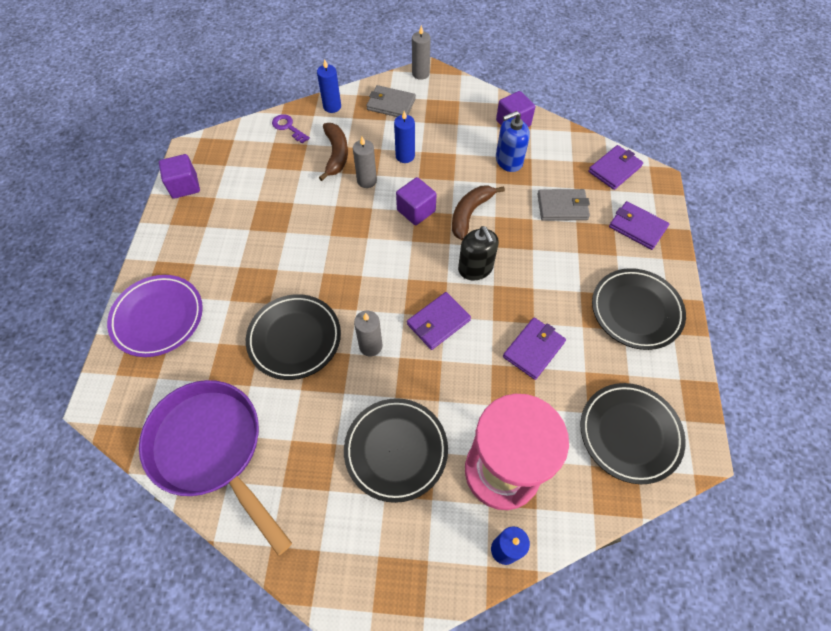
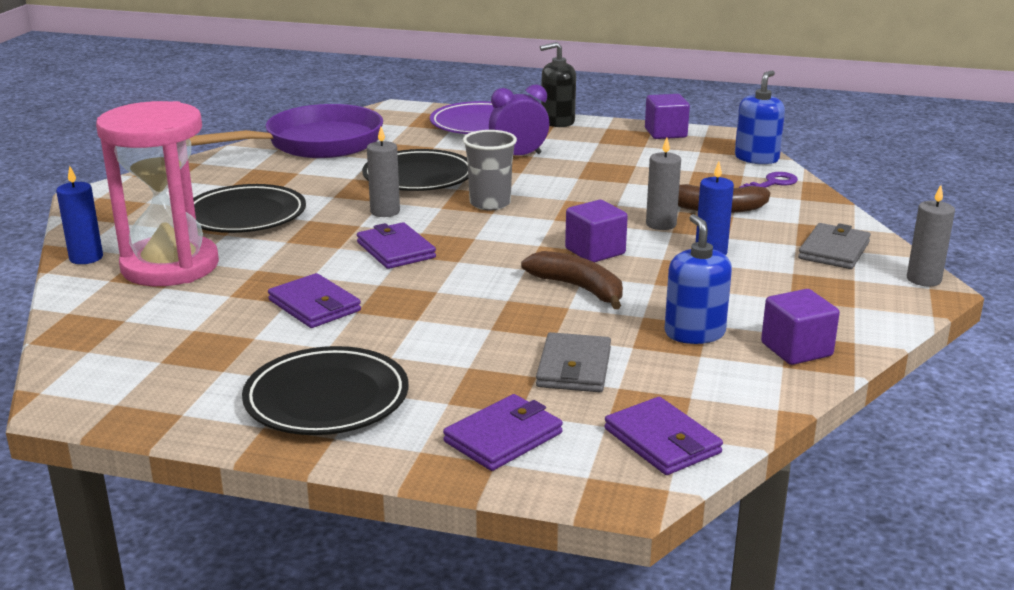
camera: 100 degrees right, 35 degrees down
blue candle [317,59,341,113] -> none
black soap dispenser [458,226,499,280] -> black soap dispenser moved to [540,42,576,127]
black plate [580,383,686,484] -> none
none -> grey cup [463,130,517,210]
none -> purple clock [489,84,549,155]
none -> blue soap dispenser [735,70,785,164]

